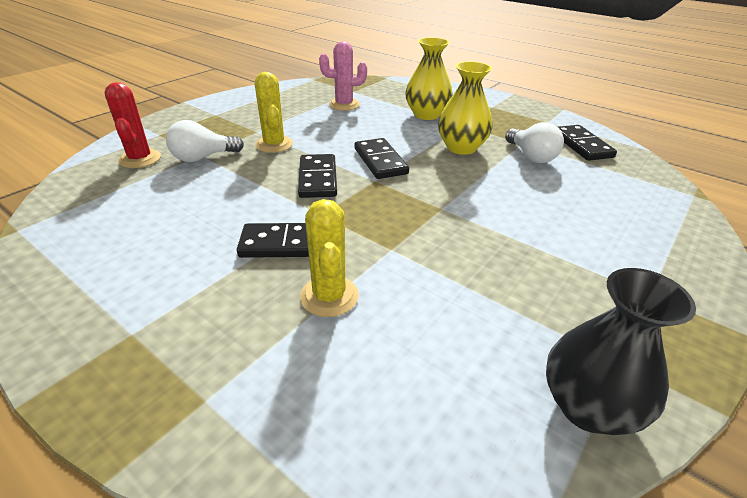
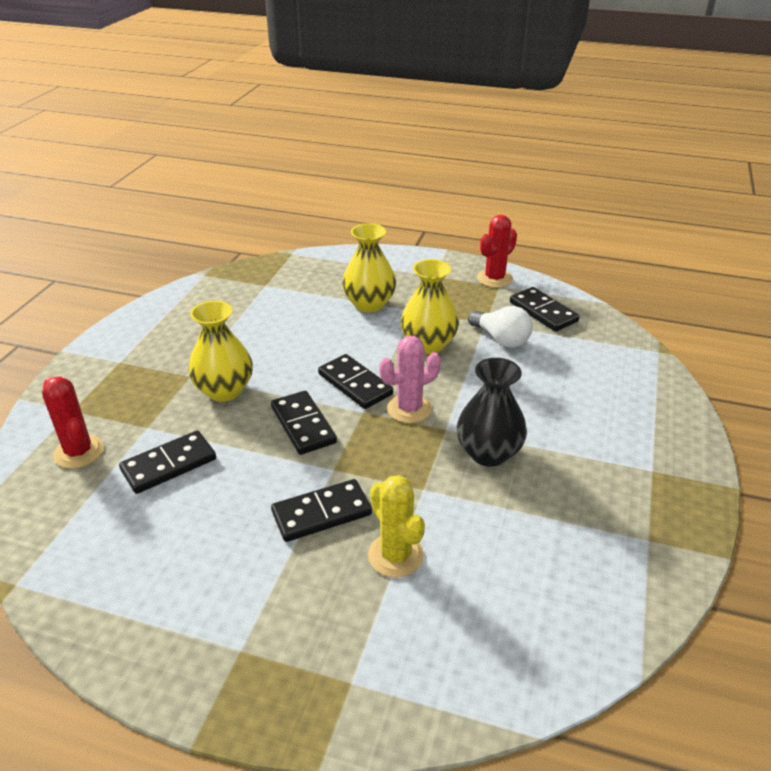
camera: 20 degrees left, 0 degrees up
white light bulb [166,120,244,162] -> none
yellow cactus [255,72,293,153] -> yellow vase [188,301,253,402]
pink cactus [319,41,367,111] -> pink cactus moved to [379,336,441,423]
black vase [546,268,696,435] -> black vase moved to [456,358,527,467]
none -> black domino [119,430,216,494]
none -> red cactus [477,215,517,288]

